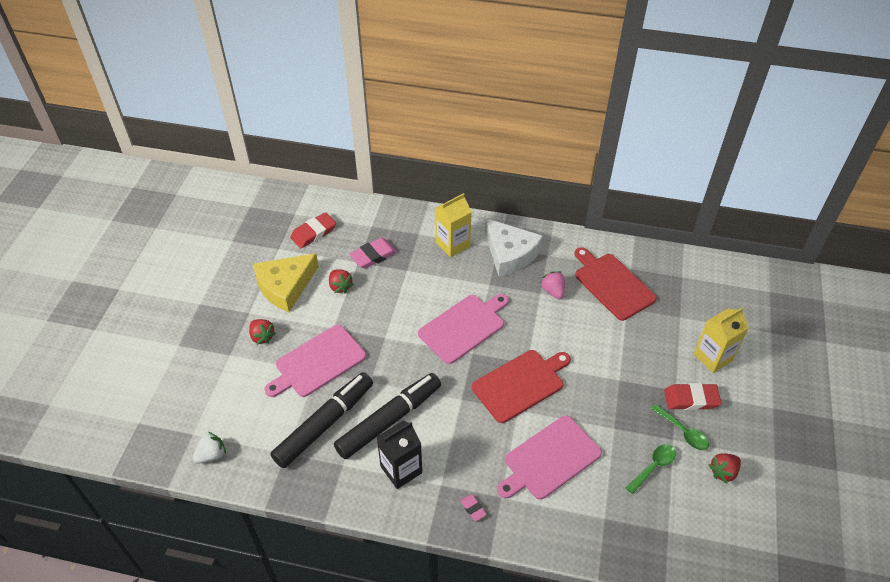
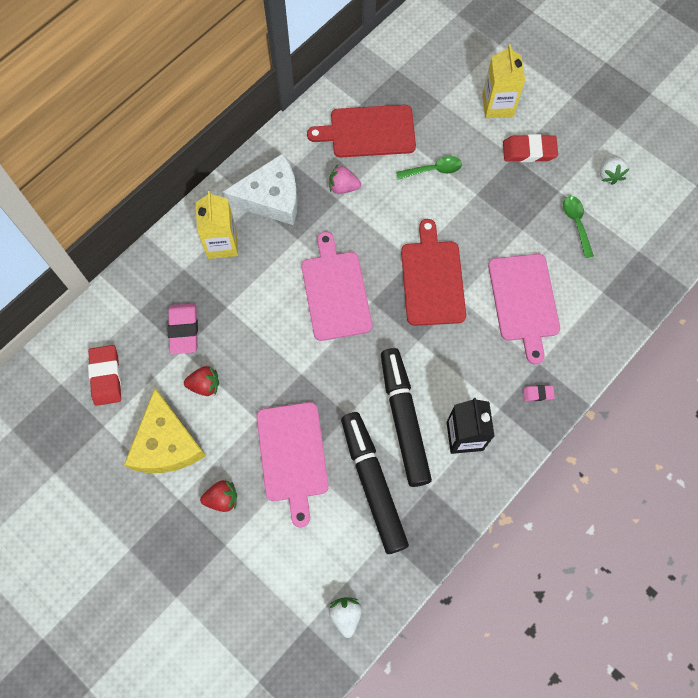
camera: 60 degrees left, 20 degrees up
green spoon [651,404,709,450] -> green spoon moved to [396,156,462,179]
red eraser [664,383,721,410] -> red eraser turned 60 degrees clockwise [503,134,558,162]
red strawberry [708,453,741,484] -> white strawberry [600,154,630,185]

